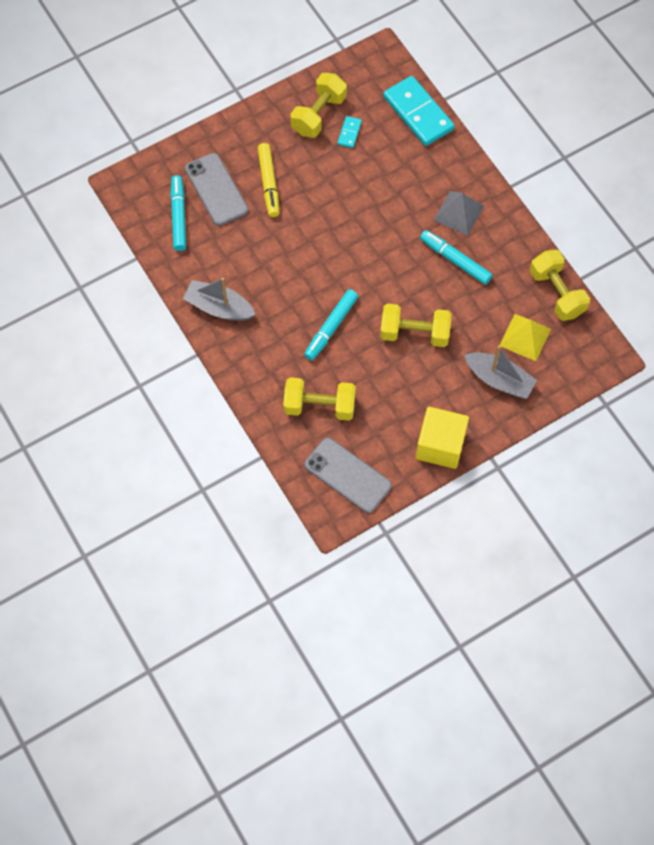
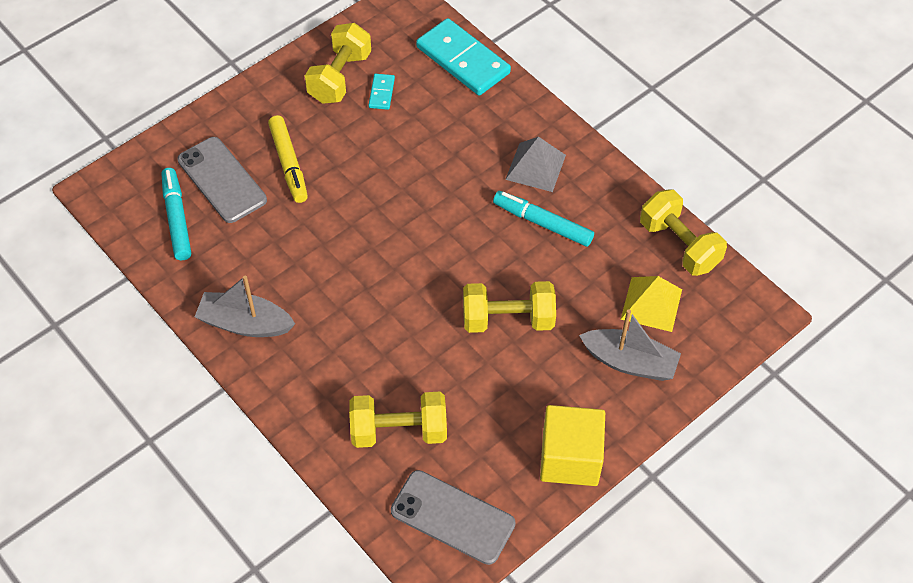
camera: 10 degrees left, 10 degrees down
turquoise marker [304,289,358,360] -> none

